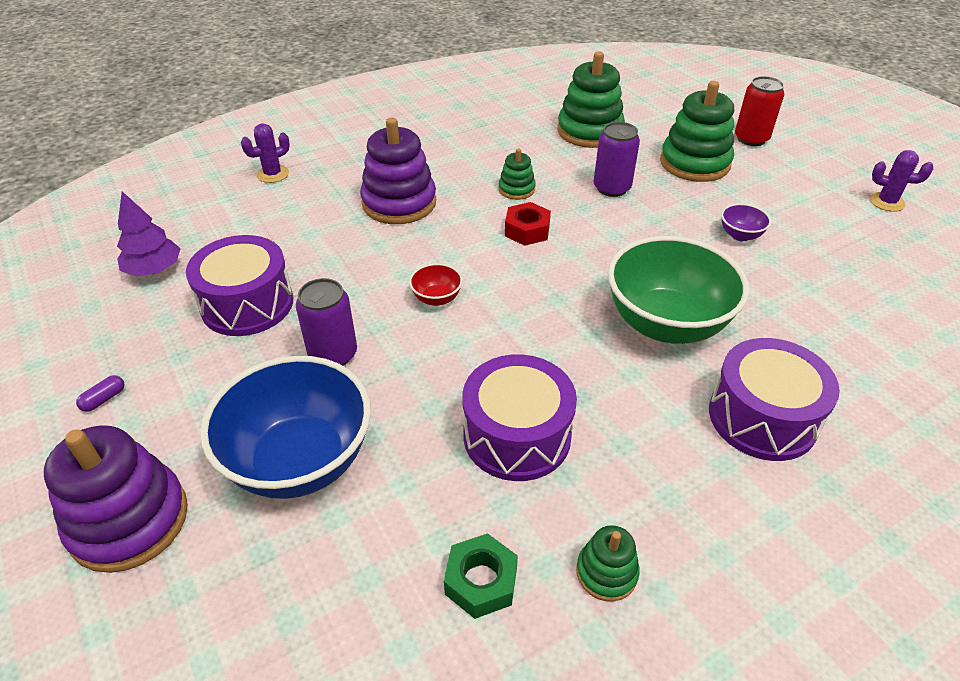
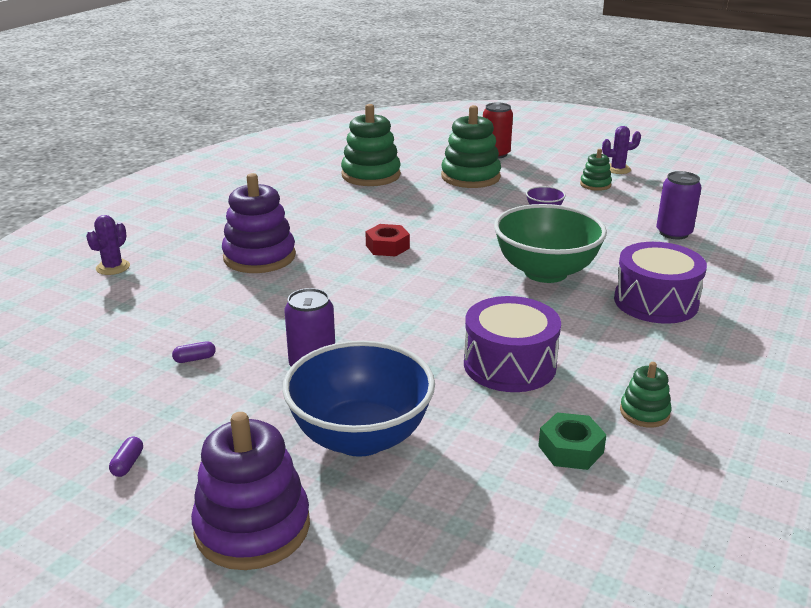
camera: 30 degrees left, 15 degrees down
purple tree [117,192,181,277] -> none
purple drum [186,235,293,336] -> purple capsule [172,341,216,363]
red bowl [409,263,463,306] -> none
green stacking toy [499,148,536,200] -> green stacking toy moved to [580,149,612,191]
purple can [594,122,640,197] -> purple can moved to [656,171,702,239]

